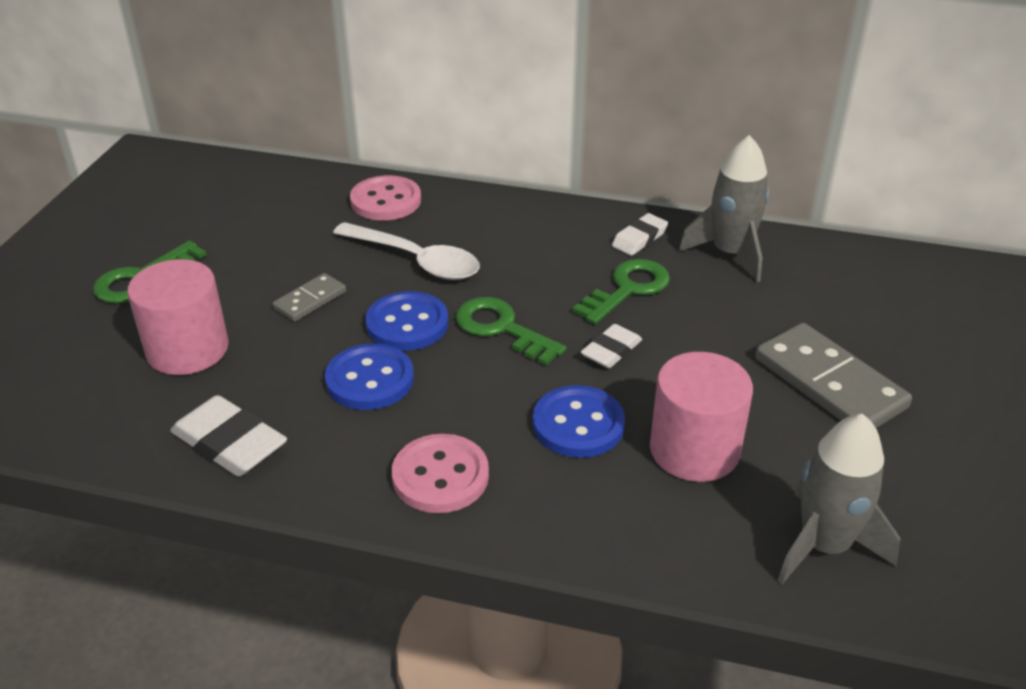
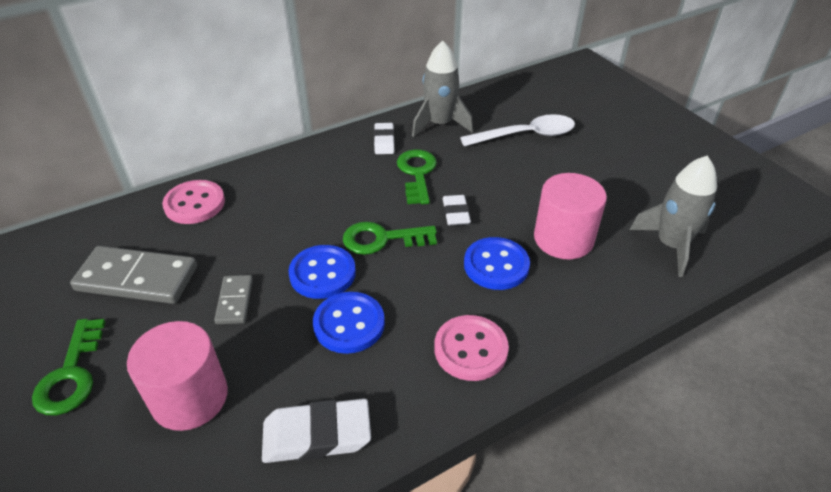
camera: 45 degrees left, 5 degrees up
white spoon [333,222,480,280] -> white spoon moved to [460,114,575,146]
grey domino [755,323,912,428] -> grey domino moved to [70,246,197,304]

